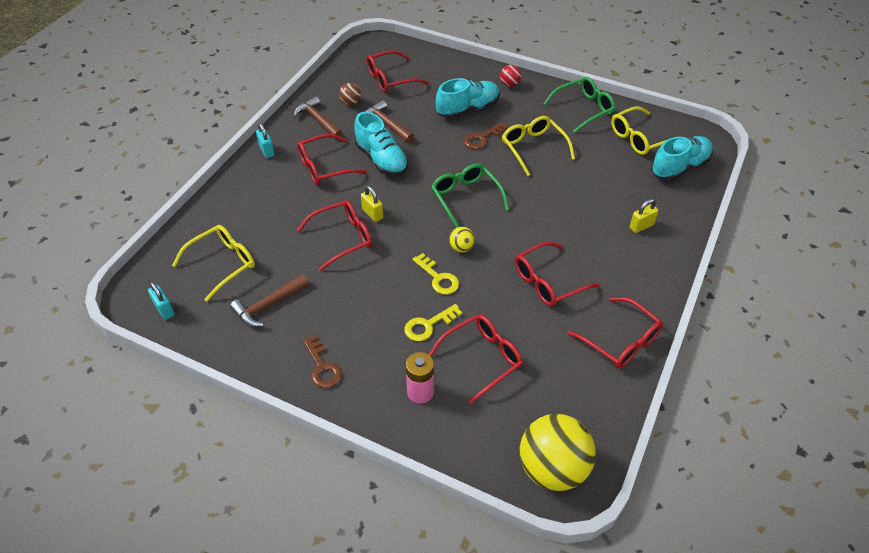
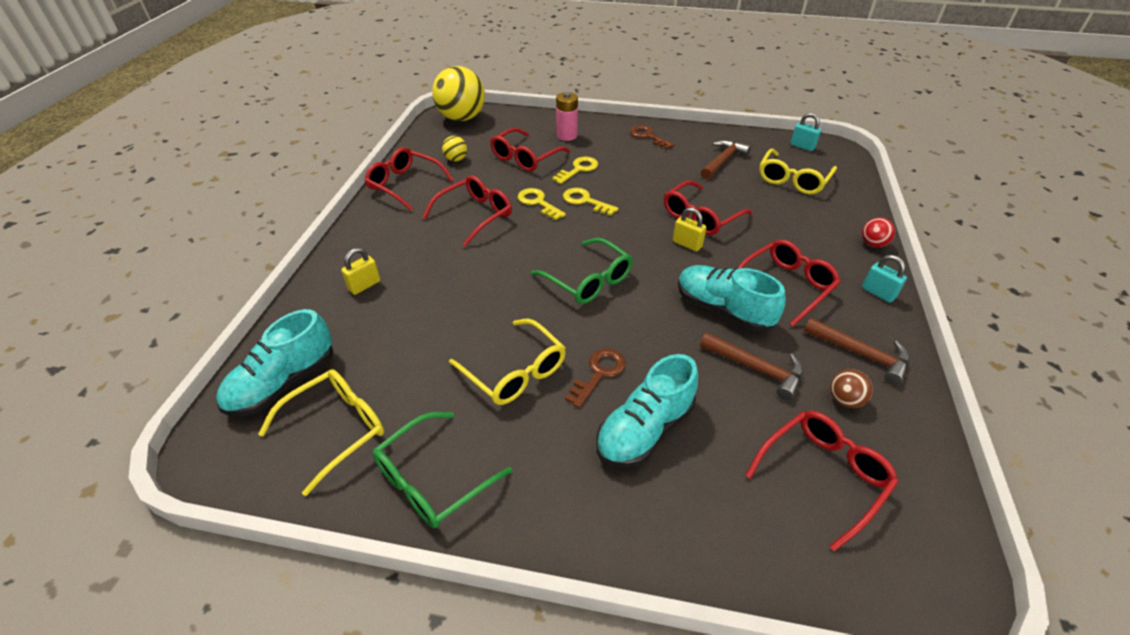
camera: 165 degrees right, 5 degrees down
yellow ball [449,227,475,253] -> yellow ball moved to [442,136,467,161]
red ball [500,65,521,87] -> red ball moved to [862,217,895,247]
none -> yellow key [518,188,566,220]

